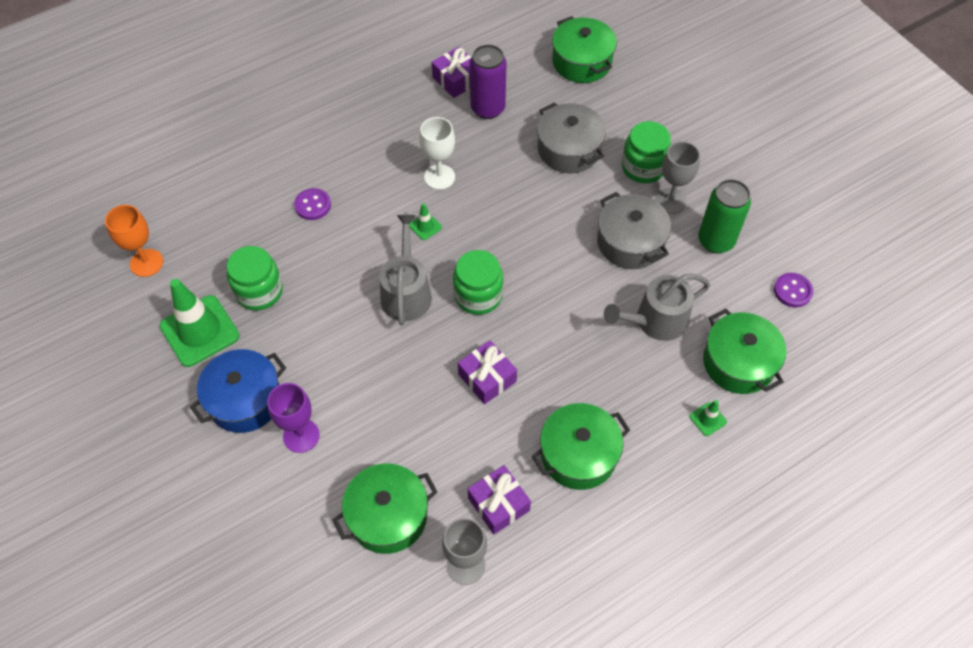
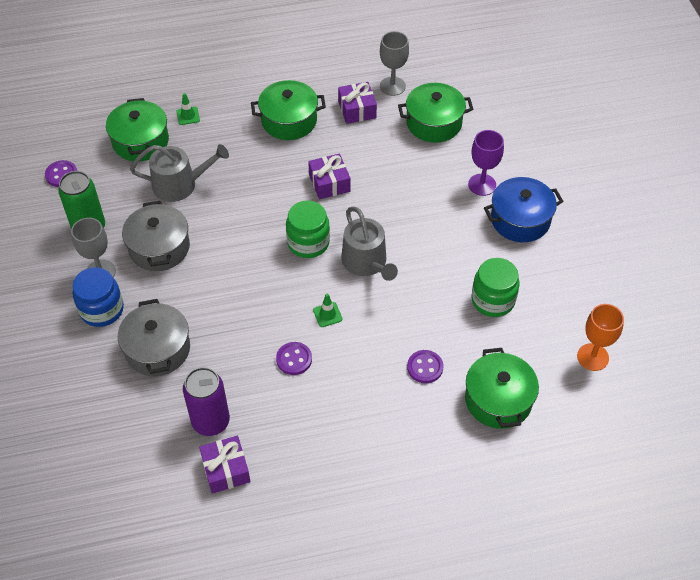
camera: 160 degrees left, 5 degrees down
green traffic cone [160,279,239,367] -> none
grey watering can [379,215,432,325] -> grey watering can turned 45 degrees counterclockwise [341,207,398,281]
white goblet [419,117,455,190] -> purple button [276,342,312,375]
green pot [552,16,617,83] -> green pot moved to [465,348,539,429]
green jar [622,121,671,183] -> blue jar [73,267,124,327]

